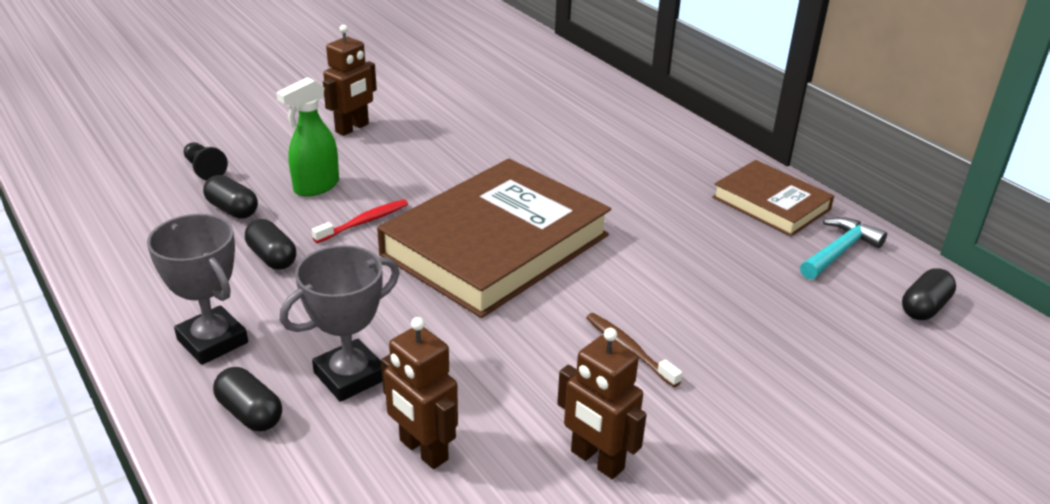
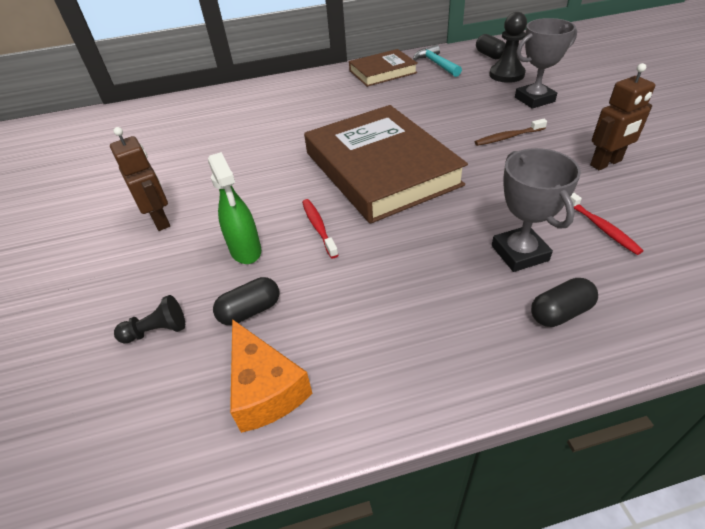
camera: 65 degrees left, 10 degrees up
grey trophy [147,214,248,365] -> grey trophy moved to [515,18,577,109]
black capsule [245,219,296,270] -> none
brown robot [381,317,458,469] -> red toothbrush [570,192,644,255]
none -> orange cheese [230,319,313,433]
none -> black pawn [489,12,527,83]

